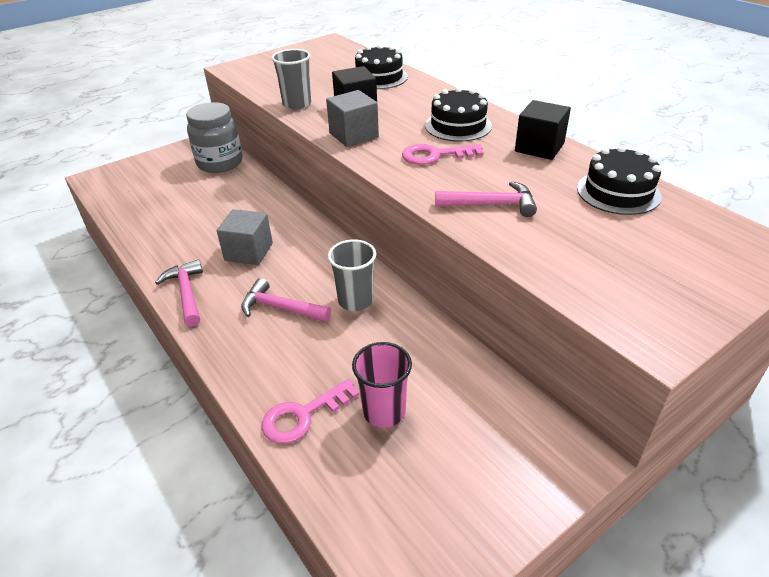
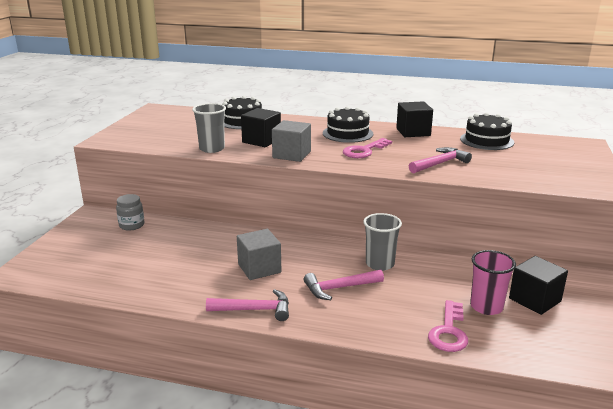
camera: 40 degrees left, 15 degrees down
pink hammer [155,259,203,327] -> pink hammer turned 150 degrees clockwise [206,289,289,321]
grey jar [186,102,243,173] -> grey jar [116,194,144,231], size x0.55
none -> black cube [509,256,568,315]

